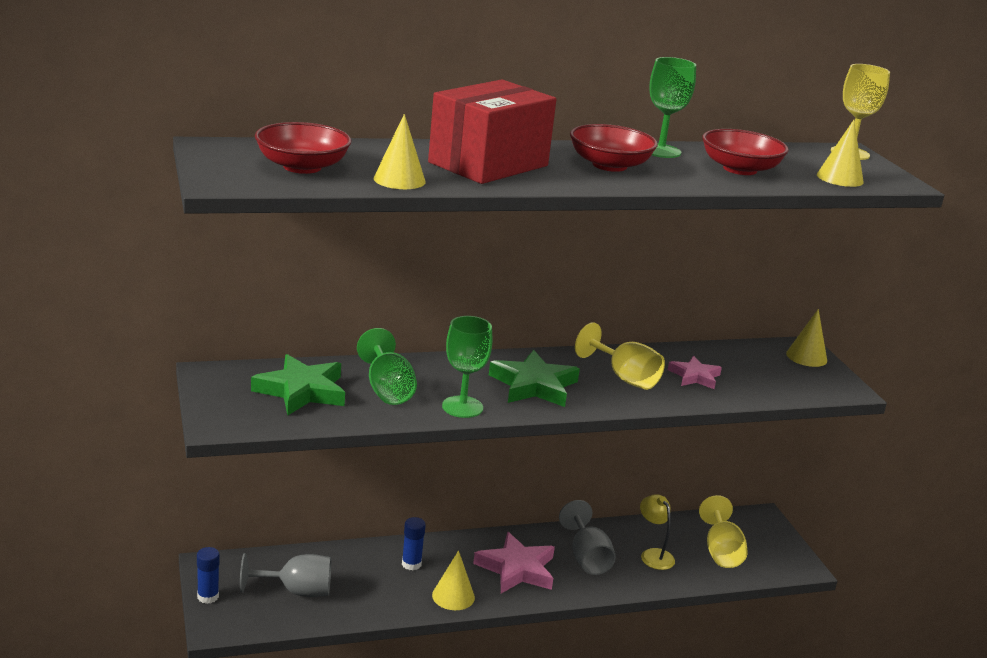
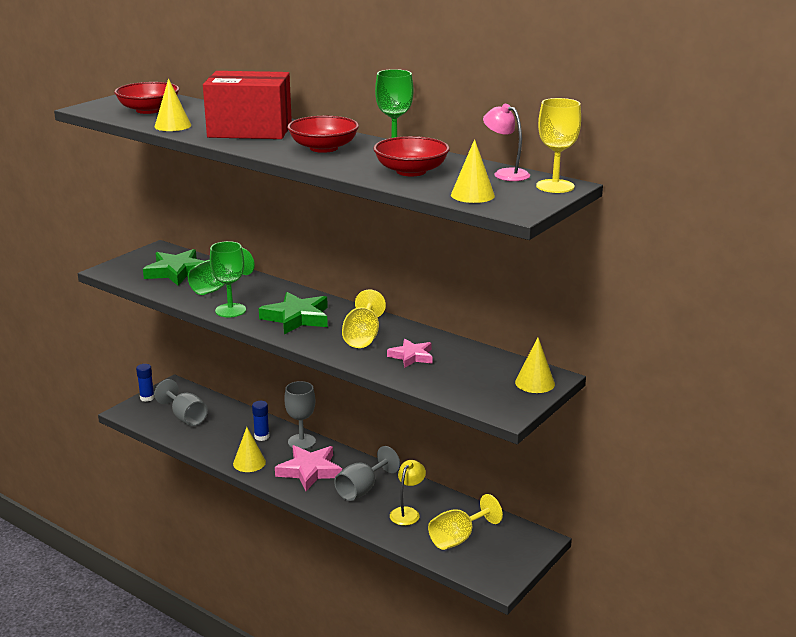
camera: 55 degrees right, 0 degrees up
none -> grey goblet [284,381,316,449]
none -> pink lamp [483,104,530,181]

